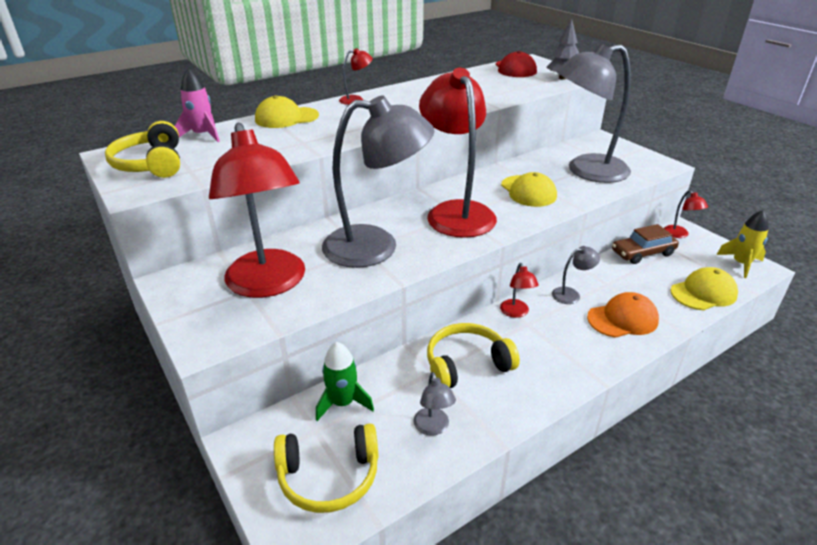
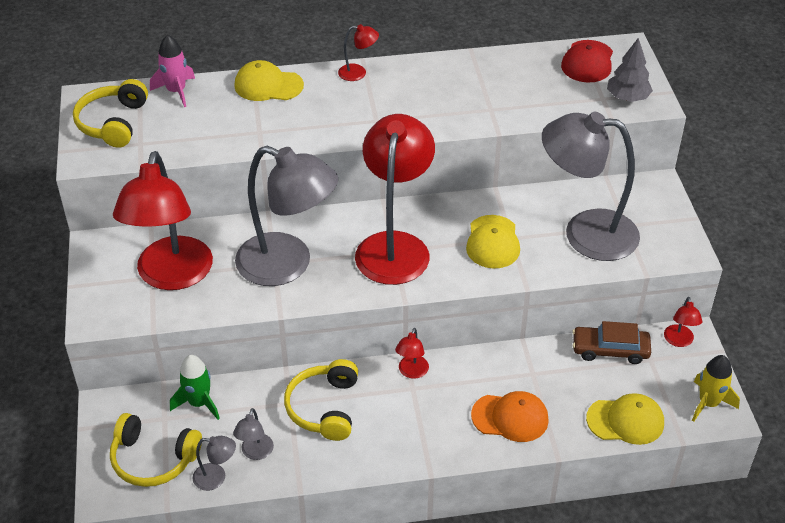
camera: 25 degrees right, 10 degrees up
yellow headphones [427,323,520,388] -> yellow headphones turned 90 degrees counterclockwise [284,359,358,441]
grey lamp [552,246,600,304] -> grey lamp moved to [192,436,236,491]

